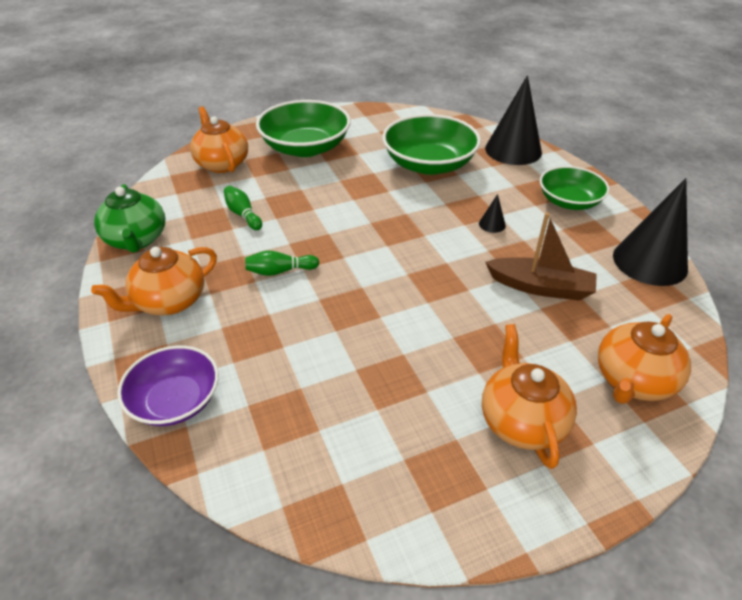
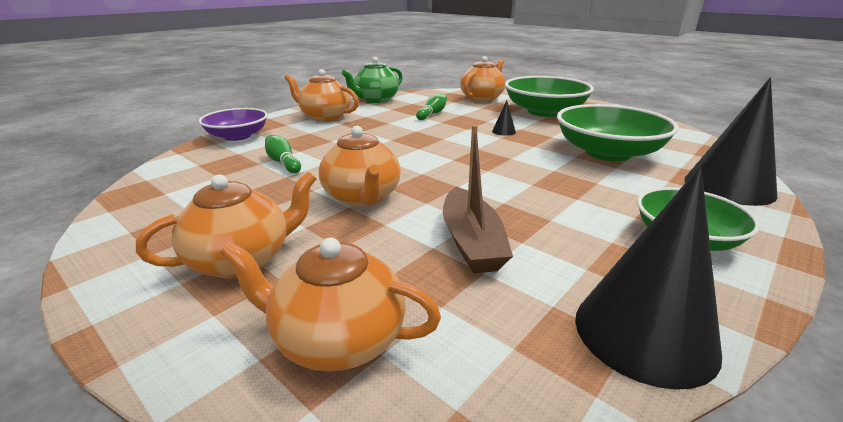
camera: 65 degrees right, 15 degrees down
green bowling pin [245,251,319,276] -> green bowling pin moved to [265,135,301,173]
black cone [479,194,506,233] -> black cone moved to [492,101,516,136]
none -> orange teapot [319,126,401,207]

